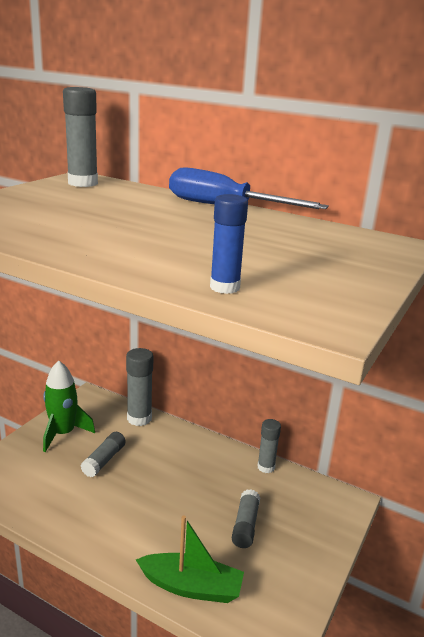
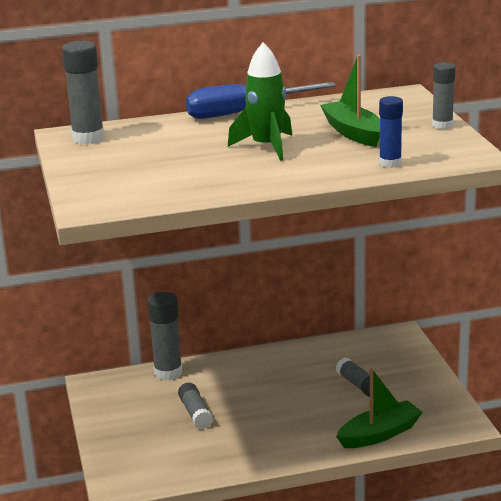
camera: 40 degrees left, 0 degrees up
green rocket [43,361,95,452] -> green rocket moved to [228,42,292,161]
grey glue stick [257,419,281,473] -> grey glue stick moved to [432,62,456,129]
none -> green boat [320,55,380,147]

